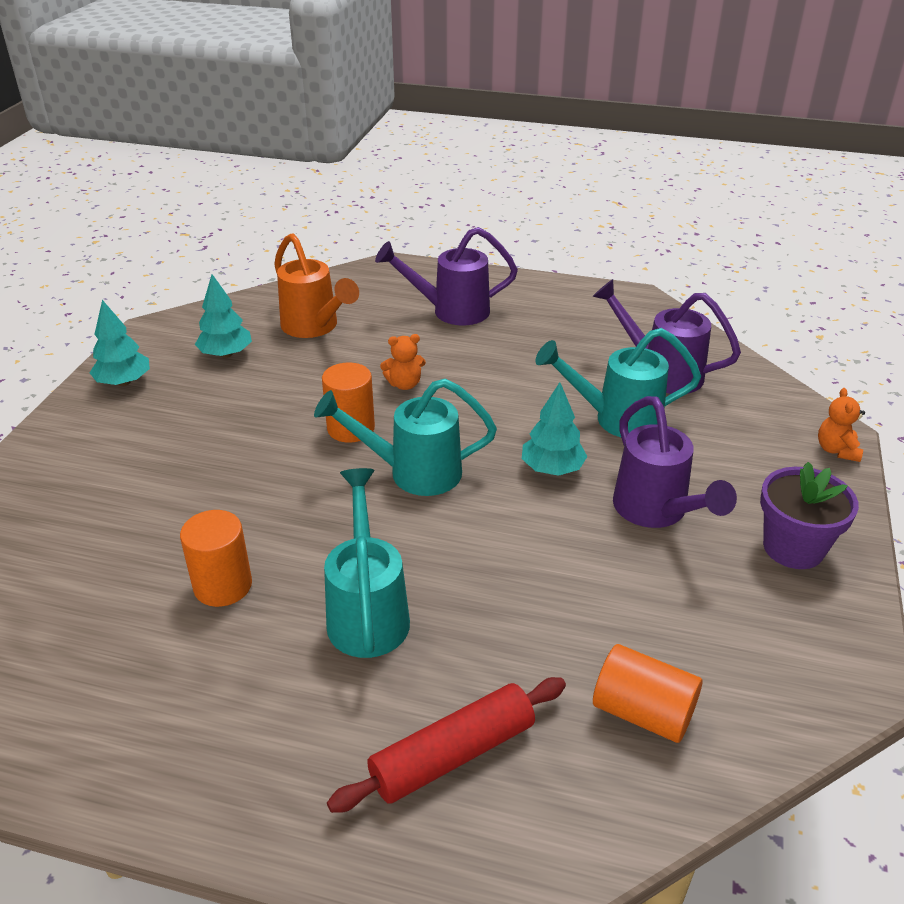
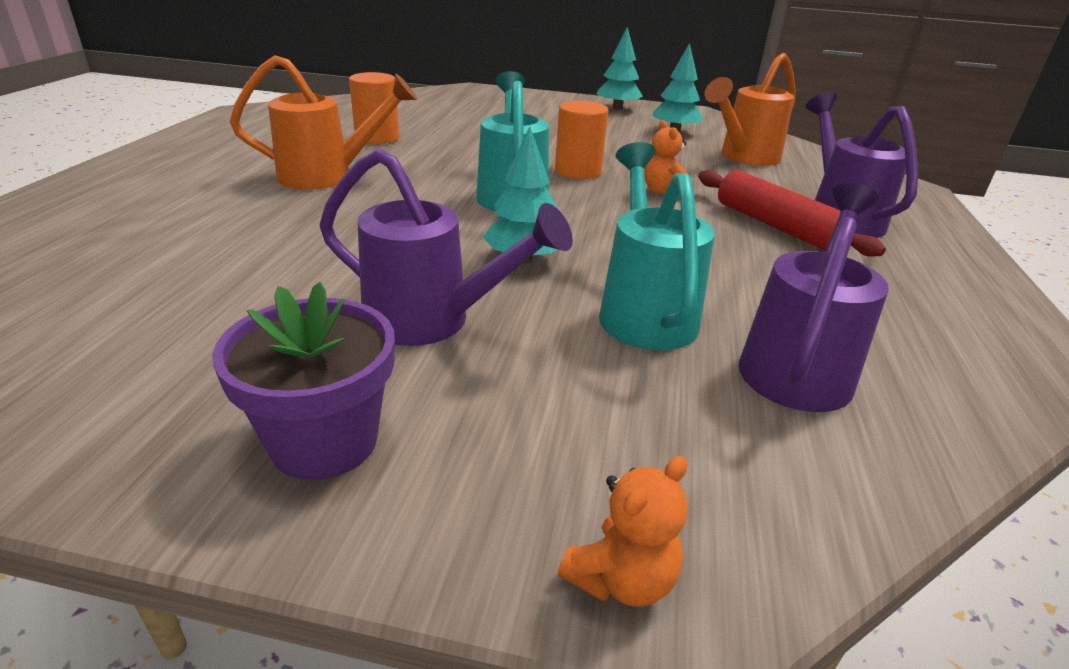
camera: 85 degrees right, 5 degrees down
turquoise watering can [324,468,410,658] -> orange watering can [230,55,418,190]
red rolling pin [327,677,566,813] -> red rolling pin moved to [698,170,886,256]
orange cylinder [593,644,703,743] -> none
purple watering can [613,396,737,528] -> purple watering can turned 135 degrees counterclockwise [320,148,573,346]
orange teddy bear [818,388,865,462] -> orange teddy bear turned 135 degrees clockwise [558,456,688,607]

